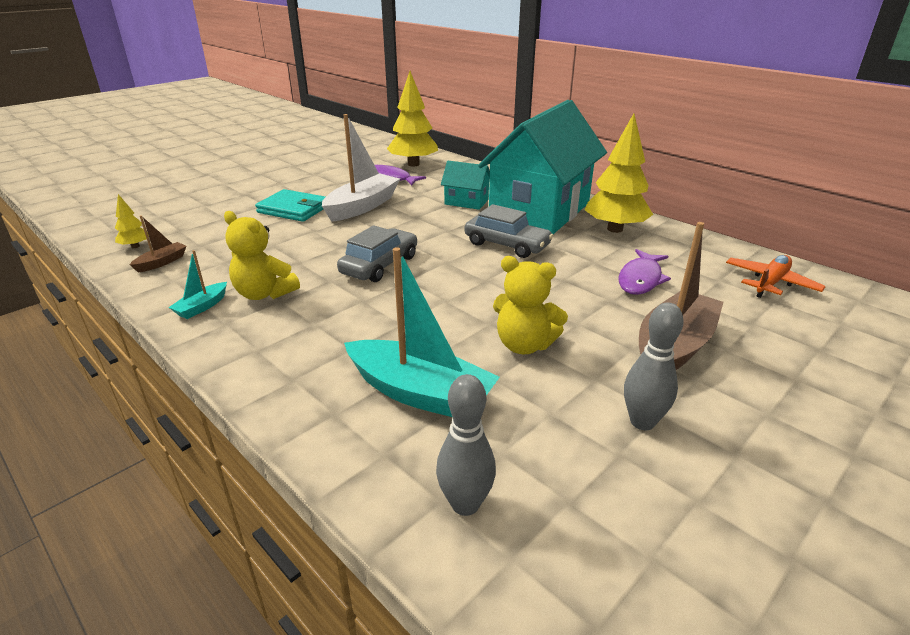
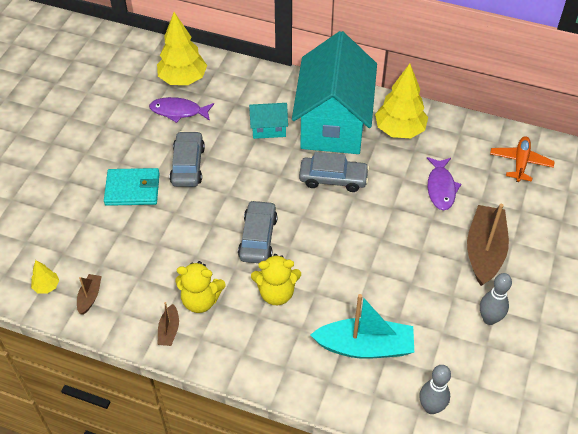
camera: 25 degrees left, 20 degrees up
turquoise boat [168,250,227,319] -> brown boat [158,302,179,346]
white boat [322,114,400,222] -> grey car [169,131,205,187]
yellow teddy bear [493,256,568,354] -> yellow teddy bear moved to [251,254,301,305]

